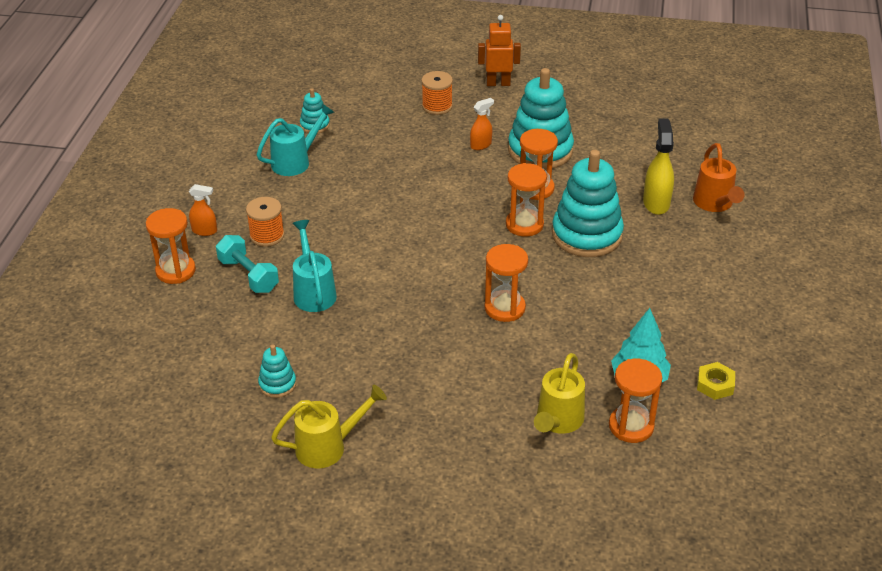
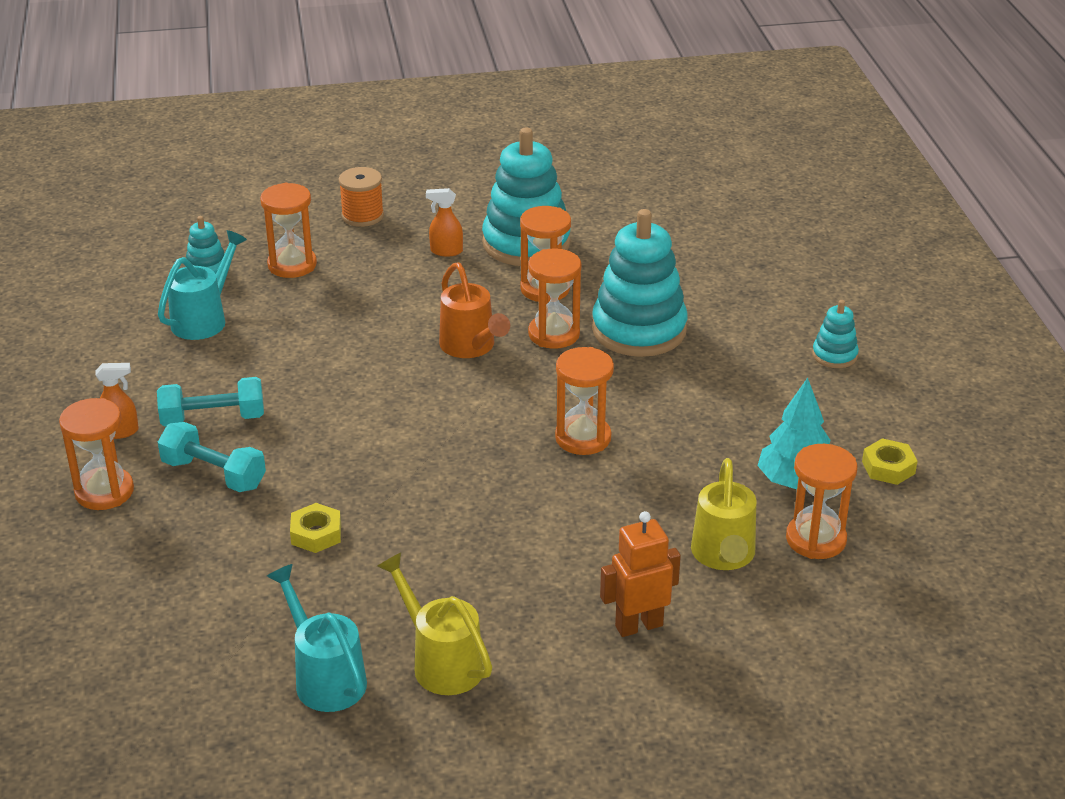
camera: 20 degrees left, 5 degrees down
orange spool [246,197,285,247] -> turquoise dumbbell [157,377,264,427]
turquoise stacking toy [258,344,296,398] -> turquoise stacking toy moved to [812,300,859,368]
yellow watering can [271,385,387,468] -> yellow watering can turned 90 degrees counterclockwise [377,552,492,695]
turquoise watering can [292,220,337,312] -> turquoise watering can moved to [267,564,367,712]
orange spray bottle [470,98,494,150] -> orange spray bottle turned 120 degrees counterclockwise [426,188,463,257]
orange robot [478,15,521,86] -> orange robot moved to [600,511,681,637]
yellow spray bottle [643,118,674,215] -> none
orange watering can [693,143,745,212] -> orange watering can moved to [439,262,510,358]
none -> orange hourglass [260,183,317,278]
none -> yellow nut [290,503,341,553]

